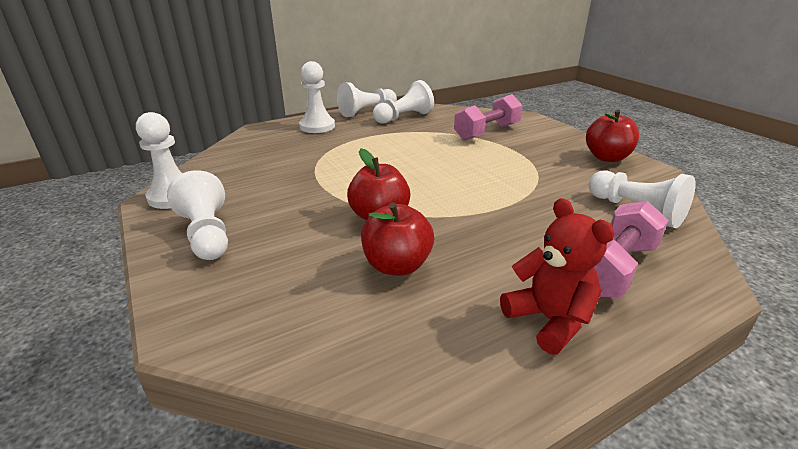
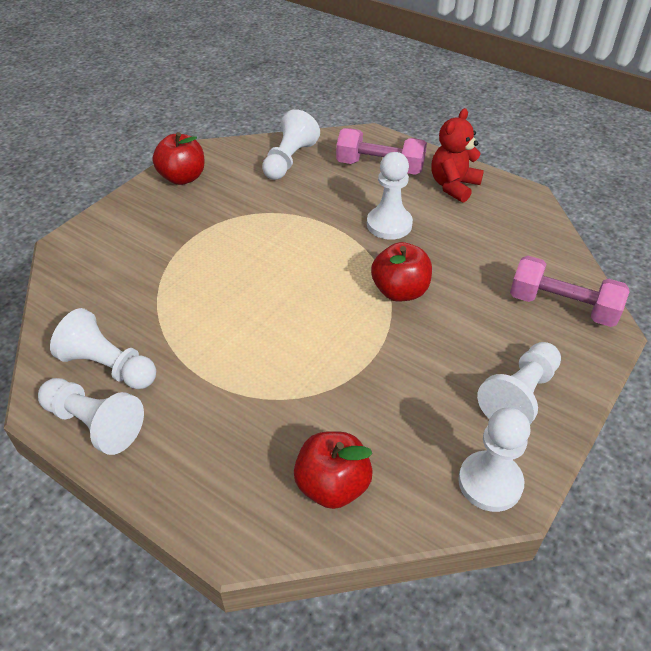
camera: 115 degrees left, 15 degrees up
white pawn [299,61,335,133] -> white pawn moved to [367,152,413,240]
red apple [361,202,434,276] -> red apple moved to [294,431,373,509]
pink dumbbell [454,94,523,141] -> pink dumbbell moved to [510,256,629,327]

